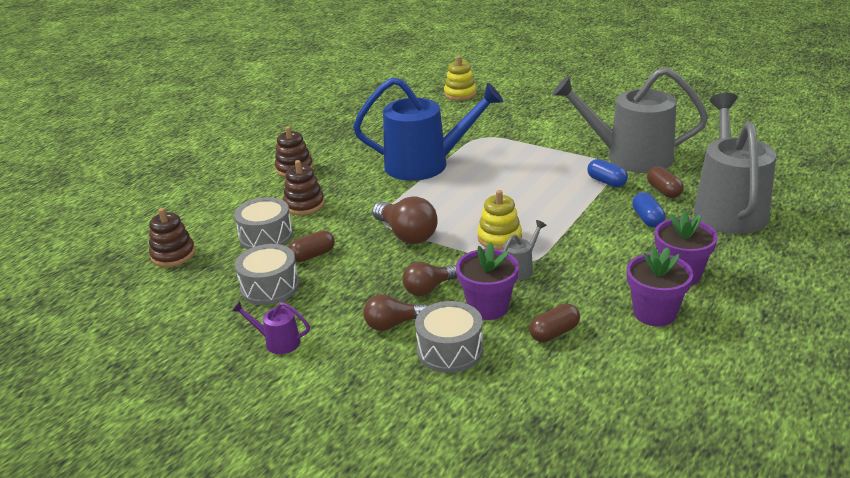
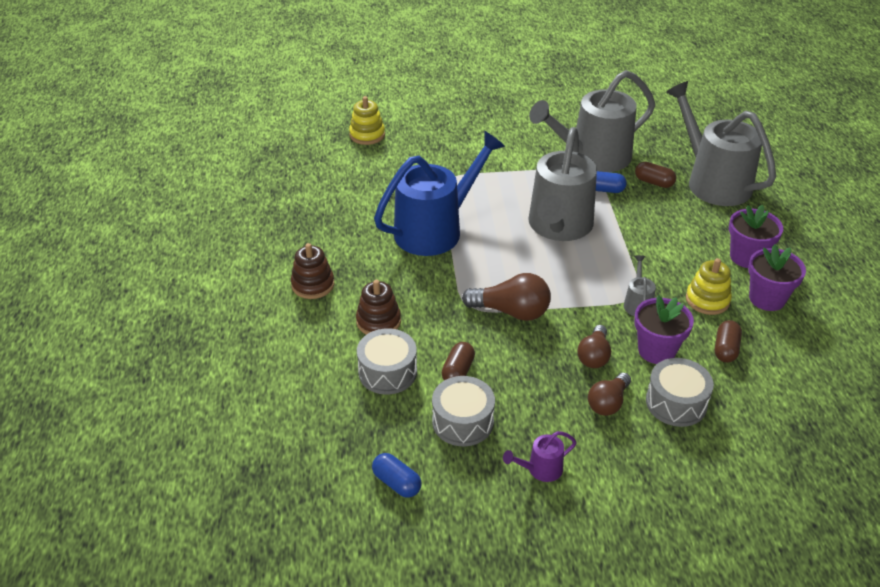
camera: 40 degrees left, 10 degrees up
brown stacking toy [149,208,195,267] -> none
yellow stacking toy [477,190,522,250] -> yellow stacking toy moved to [686,258,732,315]
blue capsule [632,192,666,227] -> blue capsule moved to [372,453,422,498]
none -> grey watering can [528,127,597,241]

